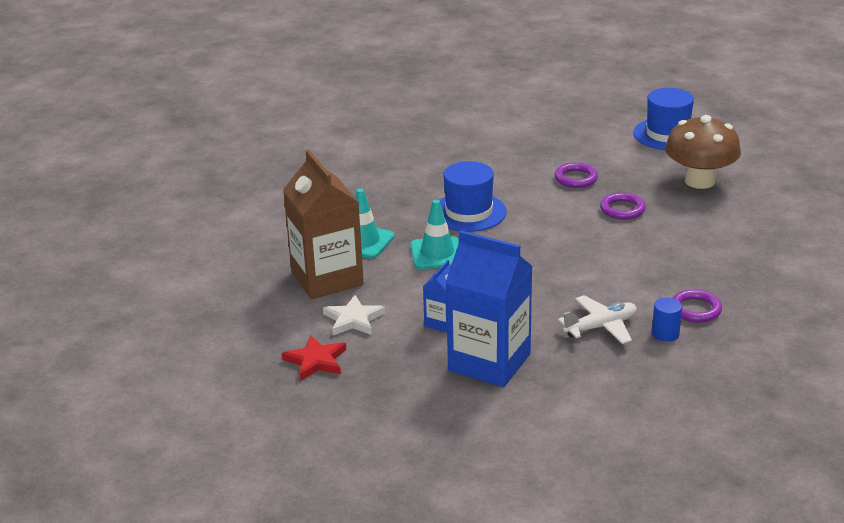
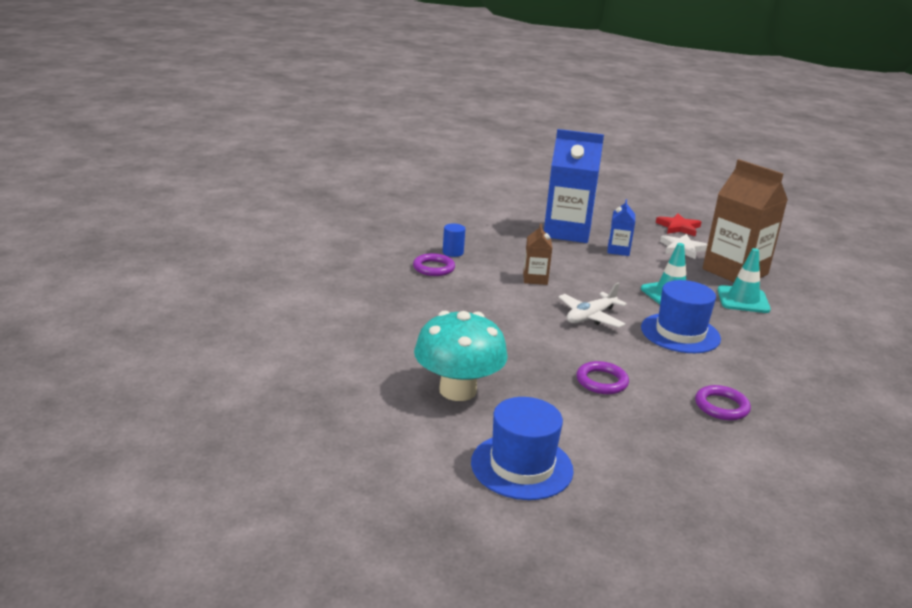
camera: 160 degrees right, 5 degrees down
white plane [558,295,637,344] -> white plane moved to [558,283,627,328]
purple ring [600,192,646,220] -> purple ring moved to [695,385,751,421]
brown mushroom [665,115,741,189] -> turquoise mushroom [414,311,508,401]
none -> brown carton [523,224,552,285]

